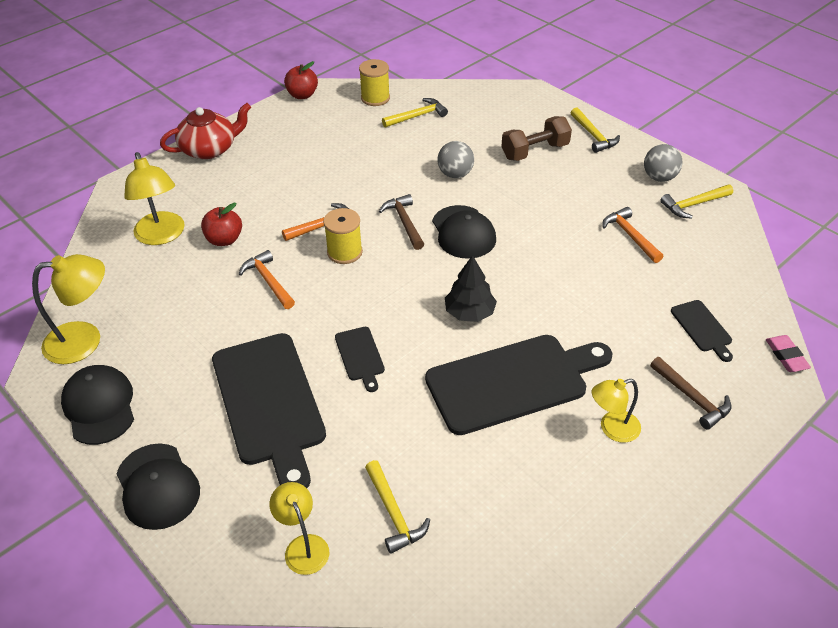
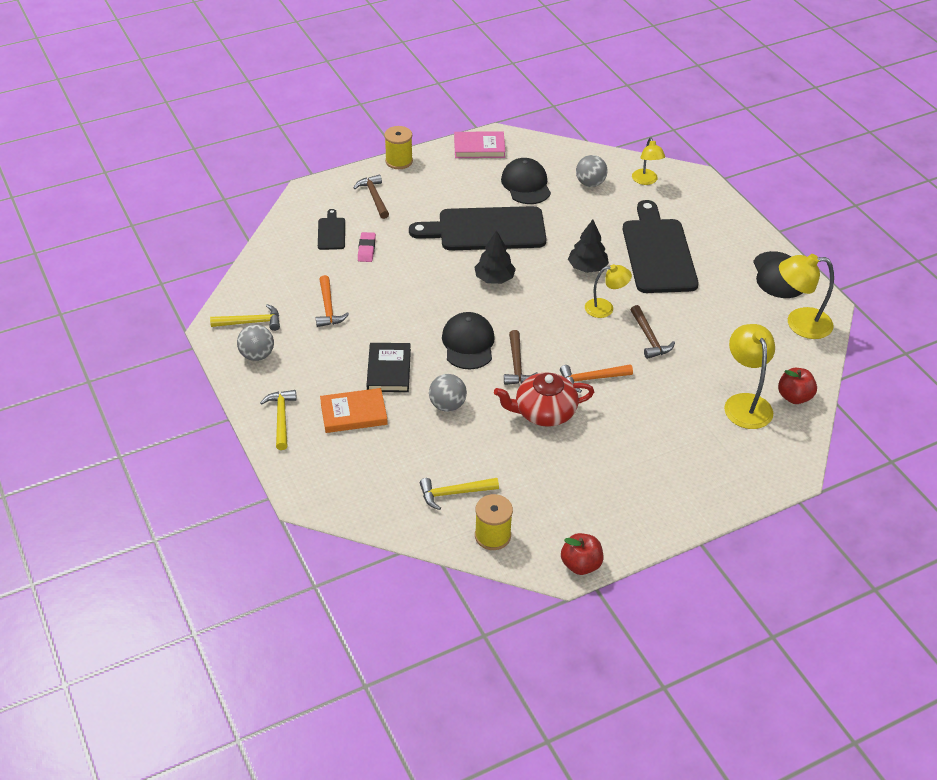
camera: 165 degrees left, 0 degrees up
black cap [117,443,200,530] -> black cap moved to [501,158,551,204]
red teapot [160,103,251,159] -> red teapot moved to [494,373,594,427]
red apple [201,203,242,246] -> red apple moved to [778,368,817,404]
orange hammer [239,250,295,309] -> brown hammer [631,305,675,359]
yellow spool [323,208,363,264] -> yellow spool moved to [384,126,413,169]
black cutting board [335,327,385,392] -> black tree [568,220,609,273]
yellow hammer [365,460,430,554] -> grey ball [576,155,608,187]
brown dumbbell [501,116,572,161] -> orange book [320,388,388,433]
yellow lamp [592,379,641,443] -> yellow lamp moved to [585,264,632,318]
pink eraser [766,335,811,372] -> pink eraser moved to [358,232,376,262]
none -> black book [367,343,411,392]
none -> pink book [454,131,505,158]

